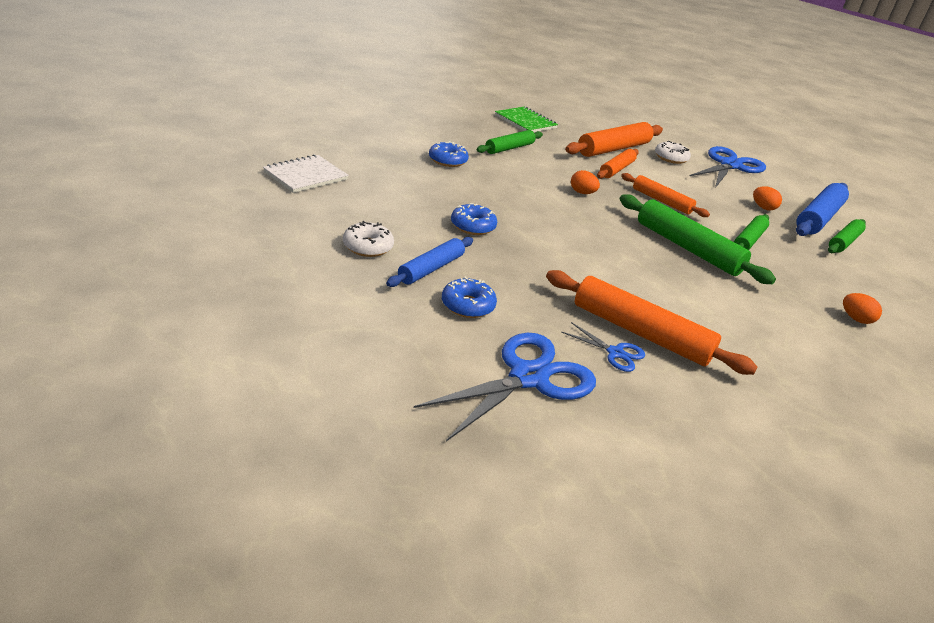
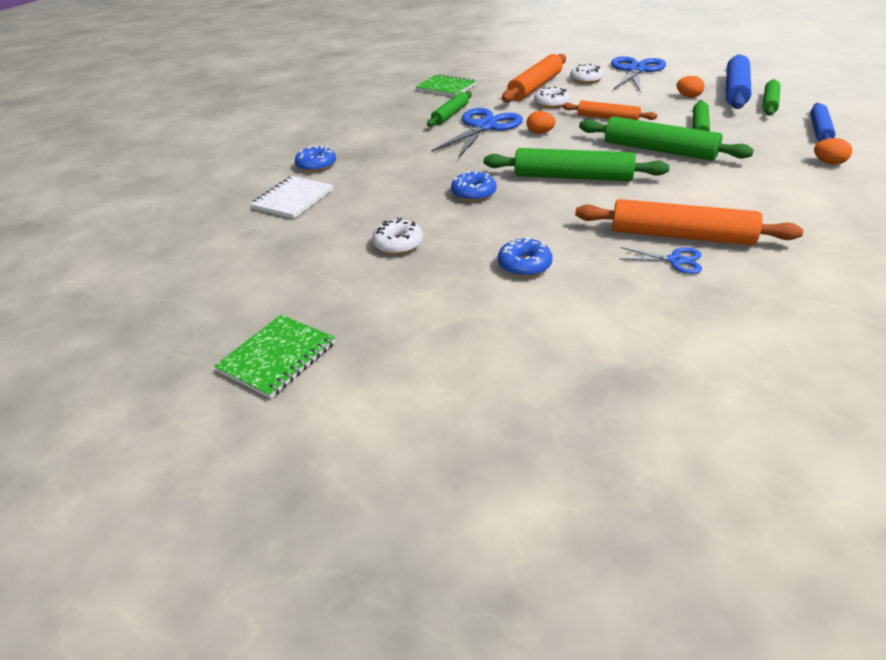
camera: 10 degrees left, 5 degrees up
blue rolling pin [386,237,473,287] -> blue rolling pin moved to [810,103,835,142]
blue scissors [414,333,596,442] -> blue scissors moved to [431,108,523,159]
blue donut [429,141,469,167] -> blue donut moved to [295,145,336,172]
orange rolling pin [597,149,639,179] -> white donut [534,86,570,108]
none -> green notebook [214,314,335,398]
none -> green rolling pin [484,148,669,182]

